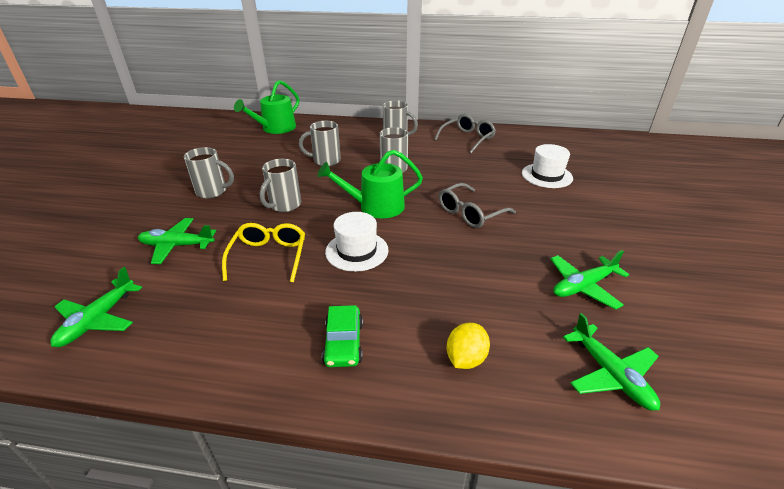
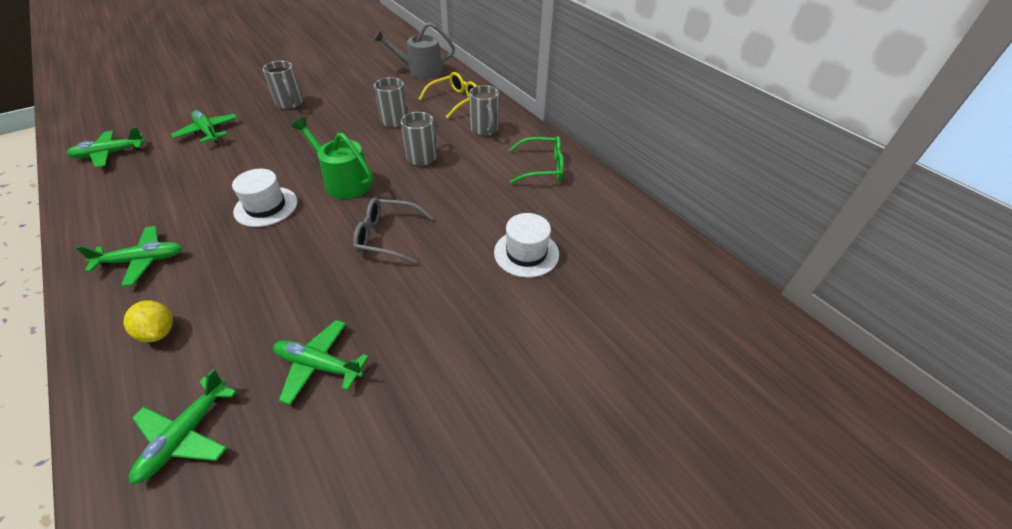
camera: 45 degrees right, 10 degrees up
yellow glasses [222,223,305,283] -> yellow glasses moved to [419,72,477,119]
green watering can [234,80,299,134] -> grey watering can [373,22,455,79]
grey mug [260,159,301,212] -> none
green car [322,305,363,367] -> green plane [76,226,182,287]
grey glasses [434,114,496,153] -> green glasses [509,136,564,184]
yellow lemon [447,323,490,369] -> yellow lemon turned 60 degrees clockwise [124,301,173,342]

